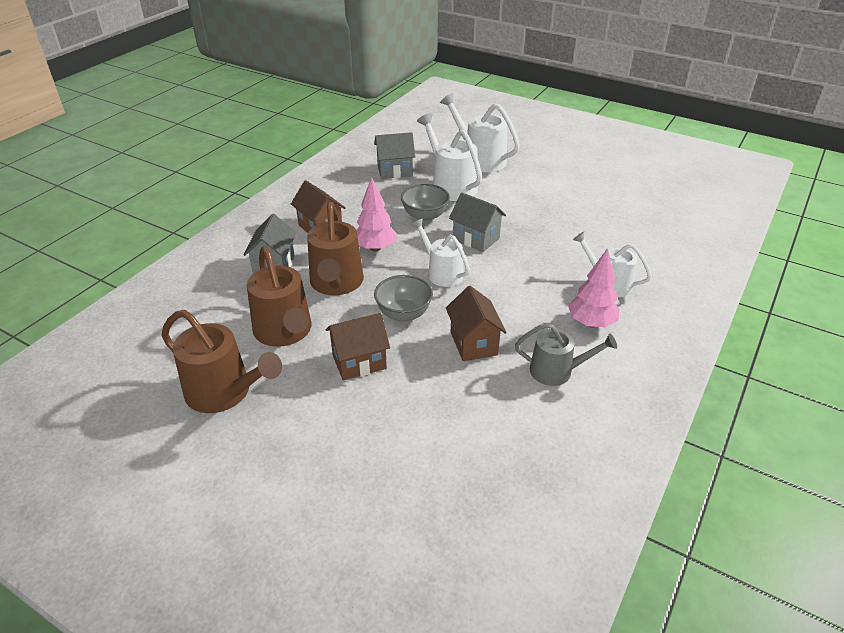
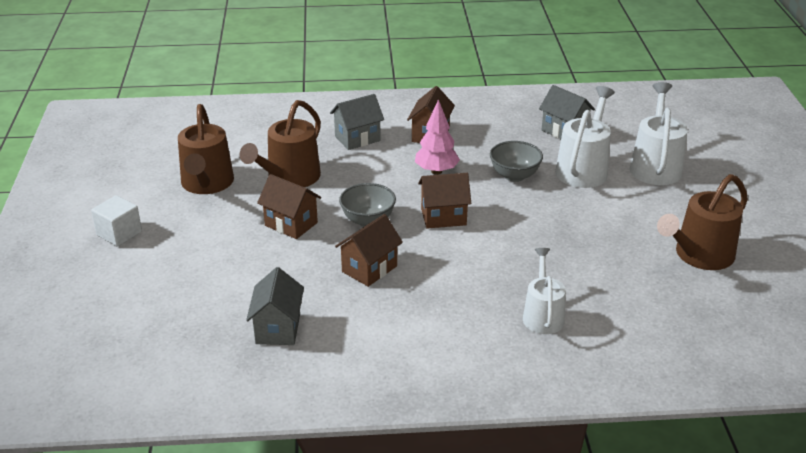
camera: 55 degrees right, 5 degrees down
brown watering can [307,201,364,295] -> brown watering can moved to [657,174,748,270]
white watering can [412,218,470,287] -> brown house [418,173,471,228]
grey house [449,192,506,252] -> grey house moved to [246,267,304,345]
grey watering can [515,323,617,386] -> none
pink tree [568,248,620,327] -> none
none -> white cube [91,195,142,247]

